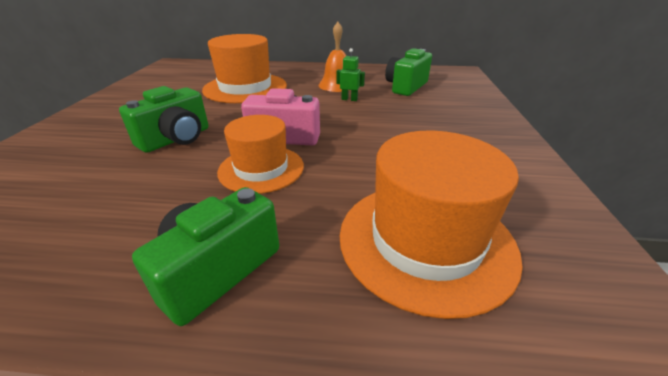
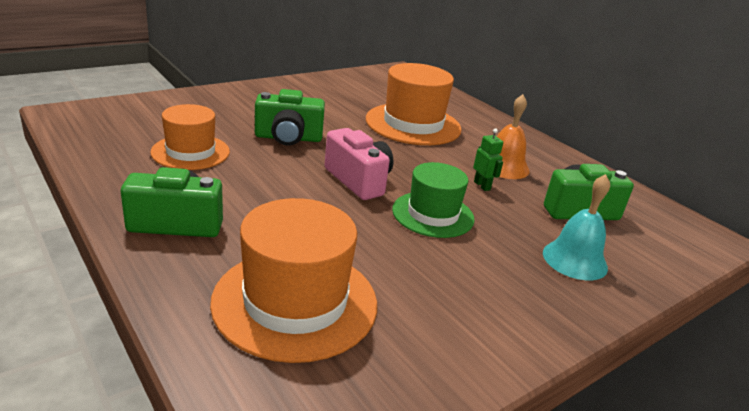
camera: 45 degrees right, 5 degrees down
orange hat [217,115,304,194] -> orange hat moved to [150,104,230,170]
none -> green hat [392,162,474,238]
none -> turquoise bell [543,174,610,280]

